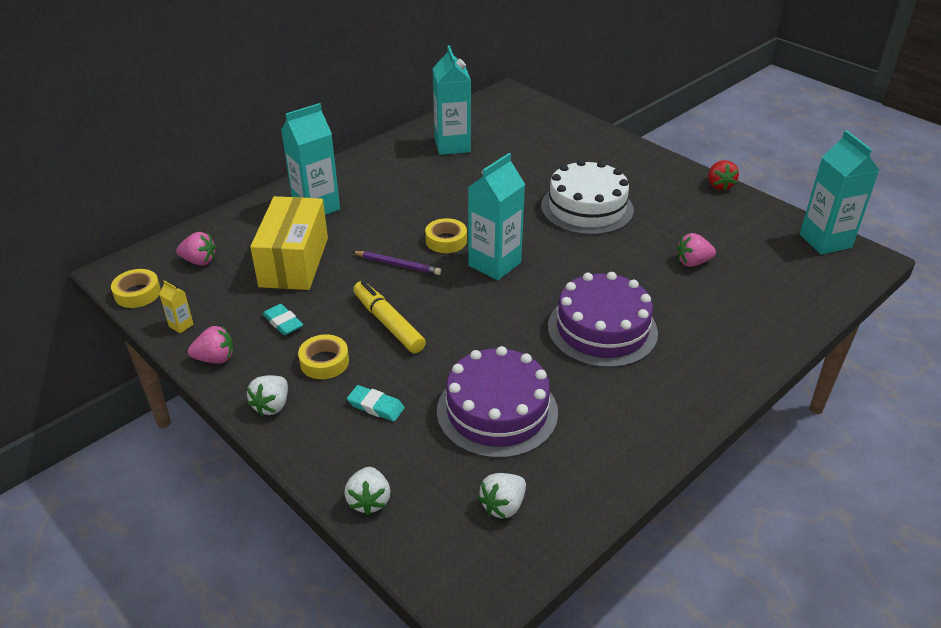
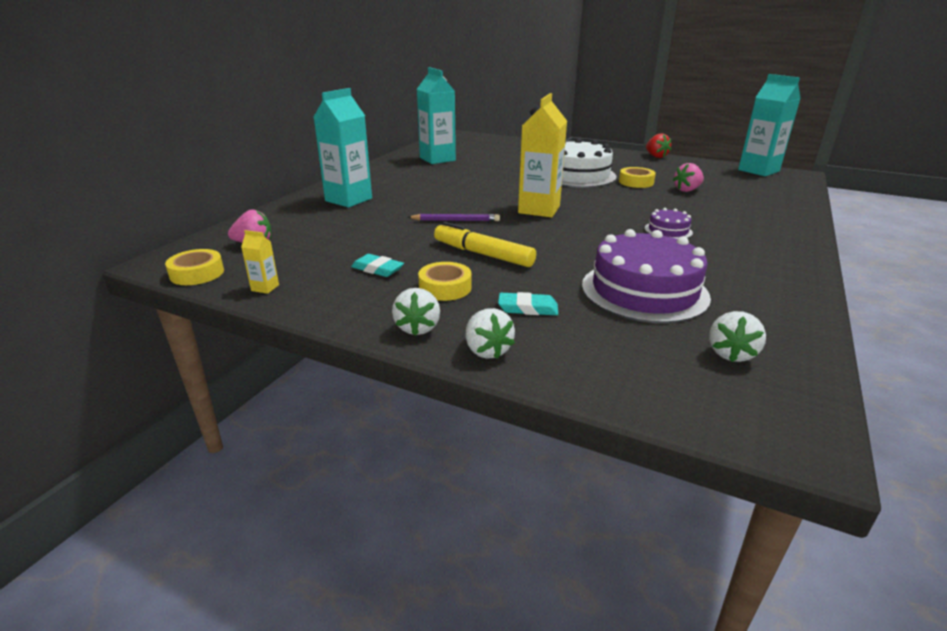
camera: 20 degrees left, 10 degrees down
pink strawberry [188,326,234,364] -> none
yellow box [250,196,328,290] -> none
white strawberry [344,467,391,515] -> white strawberry moved to [466,308,515,359]
yellow tape [425,218,467,253] -> yellow tape moved to [619,167,656,188]
turquoise carton [468,153,525,280] -> yellow carton [518,93,567,217]
purple cake [548,272,658,368] -> purple cake [645,208,693,239], size x0.47

